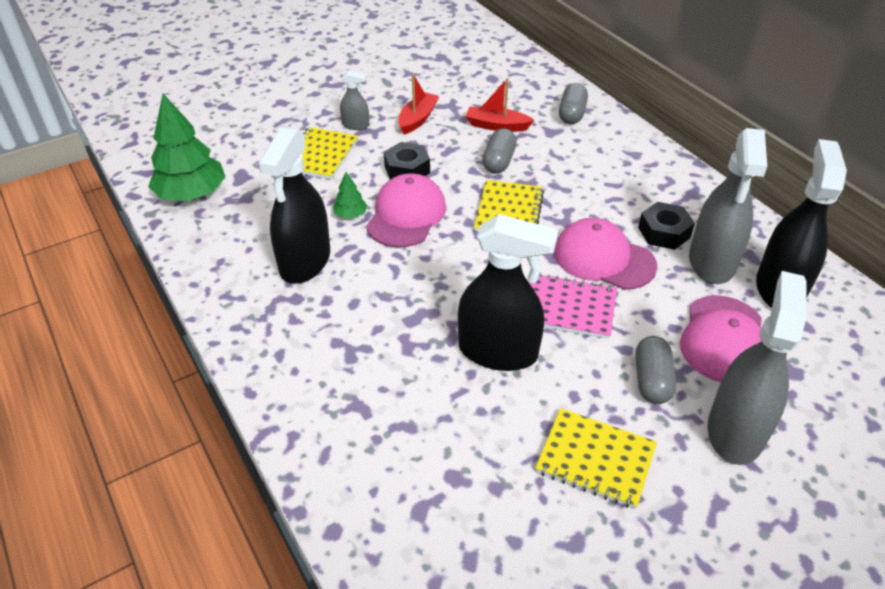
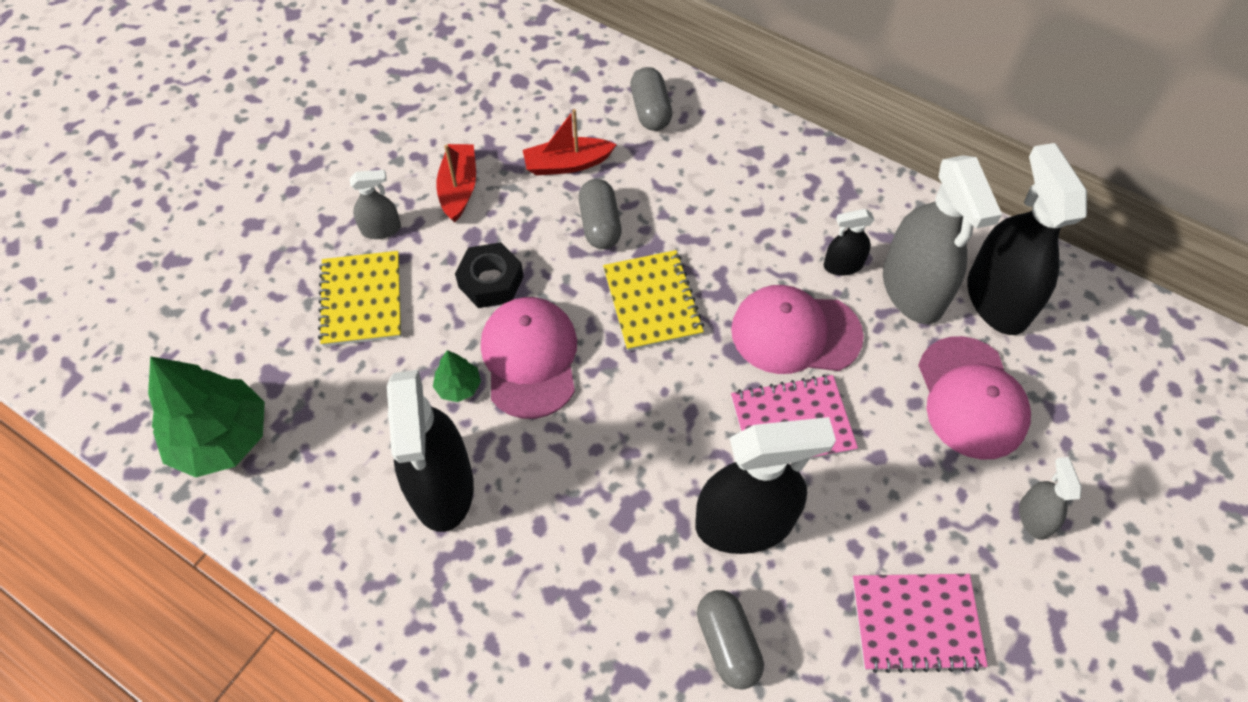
camera: 25 degrees left, 15 degrees up
yellow notebook [535,408,657,509] -> pink notebook [852,574,988,673]
grey capsule [635,336,676,404] -> grey capsule moved to [697,590,764,690]
black nut [638,202,695,250] -> black spray bottle [824,209,874,276]
grey spray bottle [708,271,807,465] -> grey spray bottle [1019,457,1081,540], size x0.47

